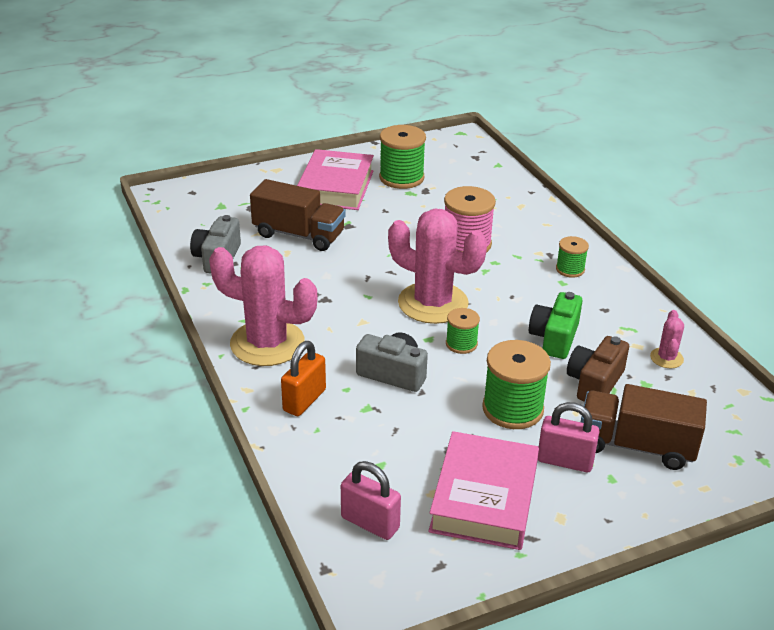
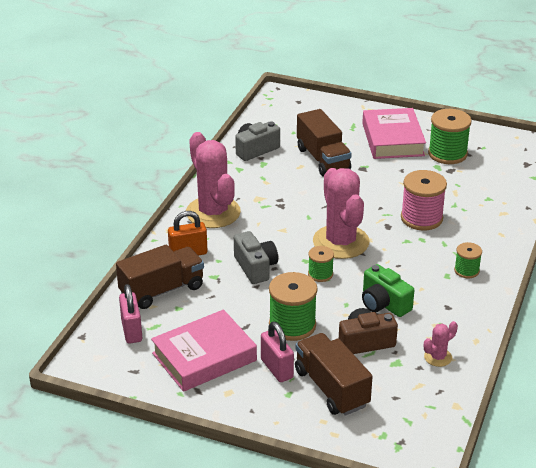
camera: 45 degrees right, 0 degrees up
pink book [297,149,374,210] -> pink book turned 60 degrees counterclockwise [362,108,426,159]
green camera [529,292,583,359] -> green camera turned 105 degrees counterclockwise [362,264,414,317]
none -> brown truck [116,245,204,309]

